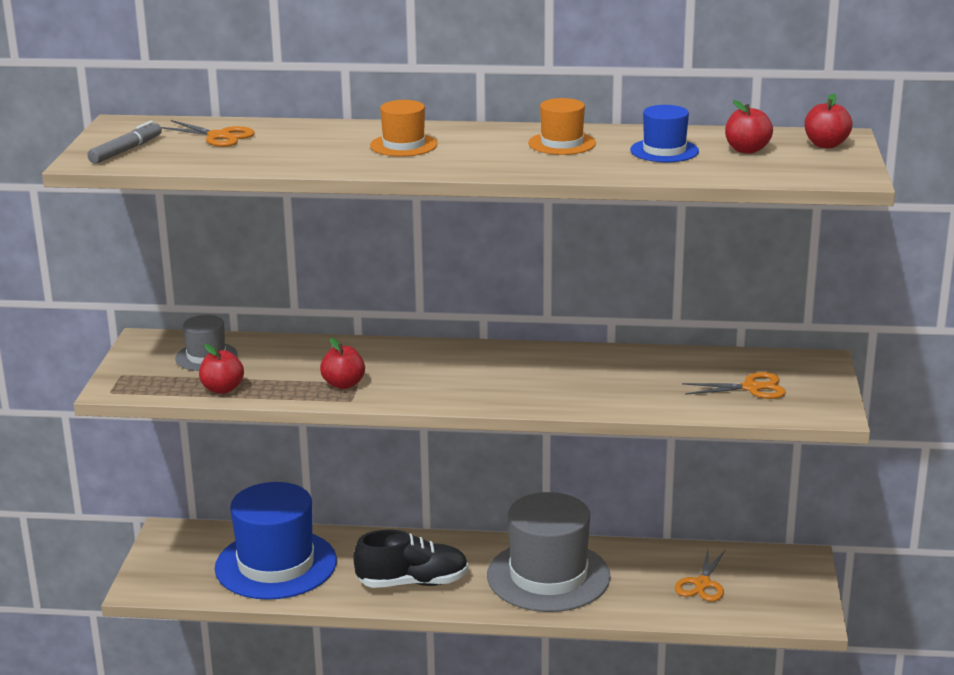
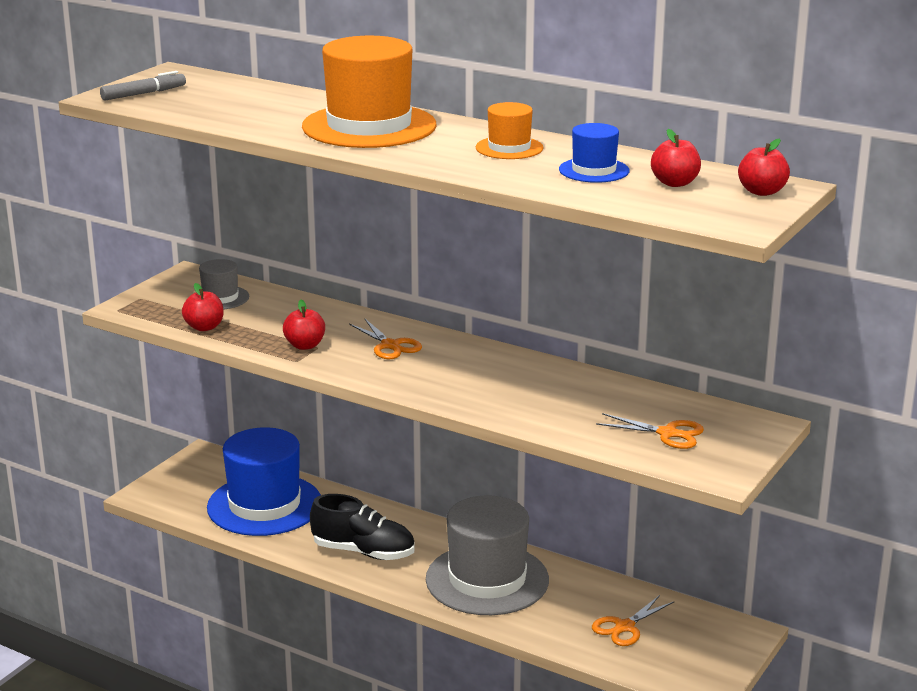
camera: 25 degrees right, 0 degrees up
orange scissors [161,120,255,147] -> orange scissors moved to [349,318,422,359]
orange hat [370,100,437,157] -> orange hat [302,36,437,148], size x2.06

